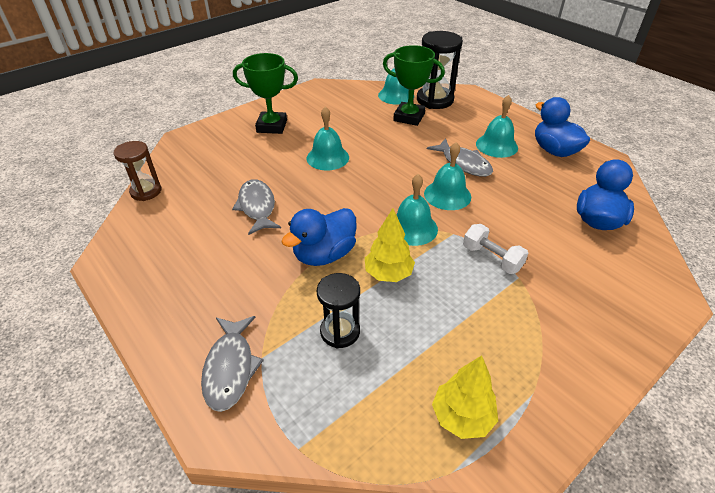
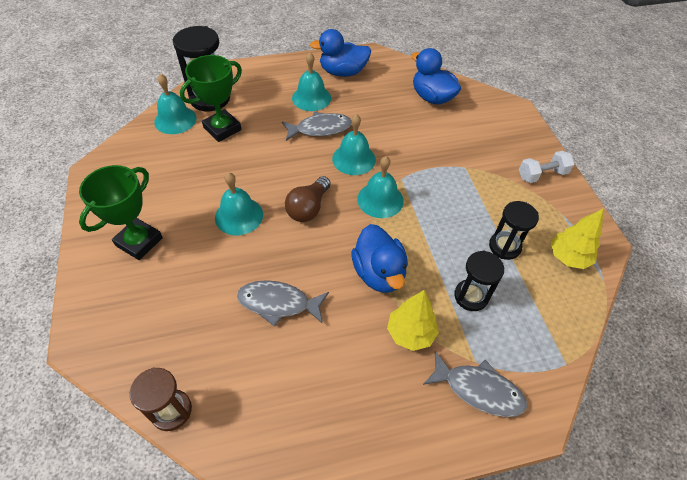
camera: 65 degrees left, 10 degrees up
yellow tree [365,208,415,282] -> yellow tree moved to [387,290,439,351]
white dumbbell [463,224,528,274] -> white dumbbell moved to [519,151,574,183]
none -> brown light bulb [285,176,330,222]
none -> black hourglass [489,201,539,260]

